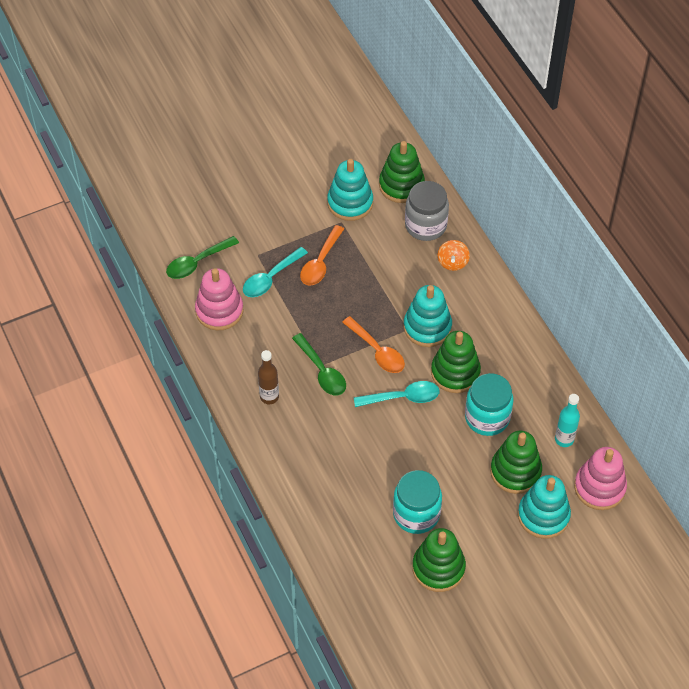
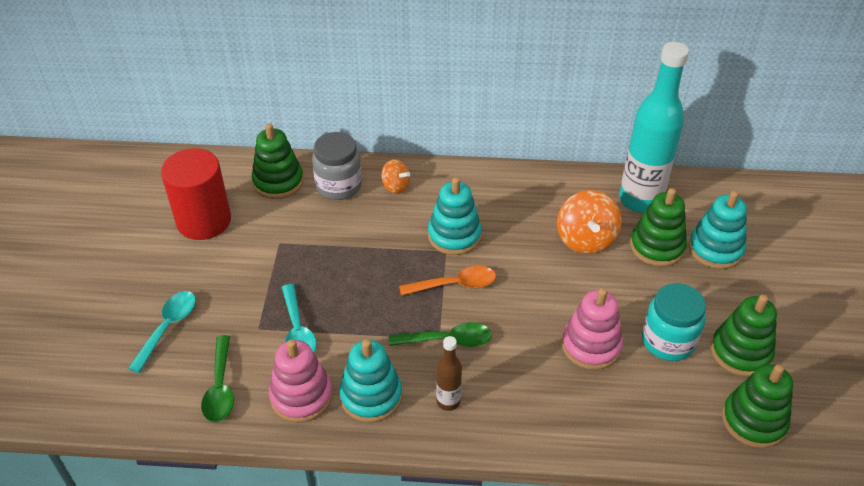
camera: 60 degrees left, 10 degrees down
orange spoon [300,225,344,286] -> none
turquoise stacking toy [327,159,373,221] -> turquoise stacking toy moved to [339,339,402,423]
turquoise spoon [354,381,440,407] -> turquoise spoon moved to [128,291,196,373]
green stacking toy [431,331,481,393] -> green stacking toy moved to [722,364,793,448]
turquoise jar [465,373,514,436] -> orange spinning top [557,190,622,254]
turquoise bottle [555,394,580,447] -> turquoise bottle [619,42,689,213], size x2.18
pink stacking toy [574,447,627,510] -> pink stacking toy moved to [562,288,623,370]
none -> red cylinder [161,148,231,240]

